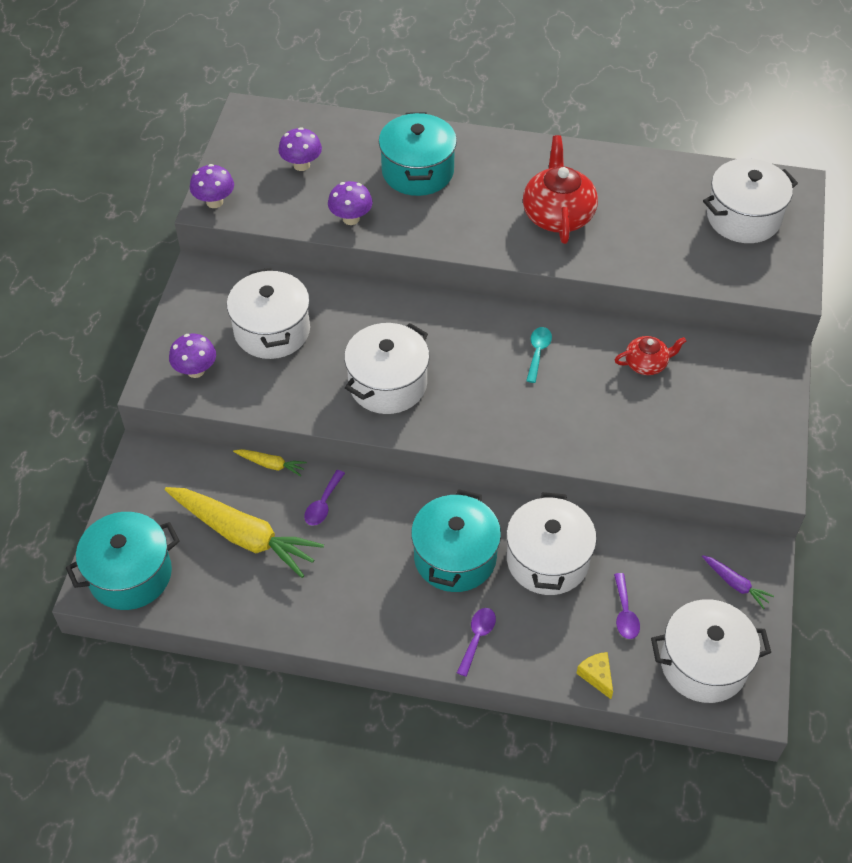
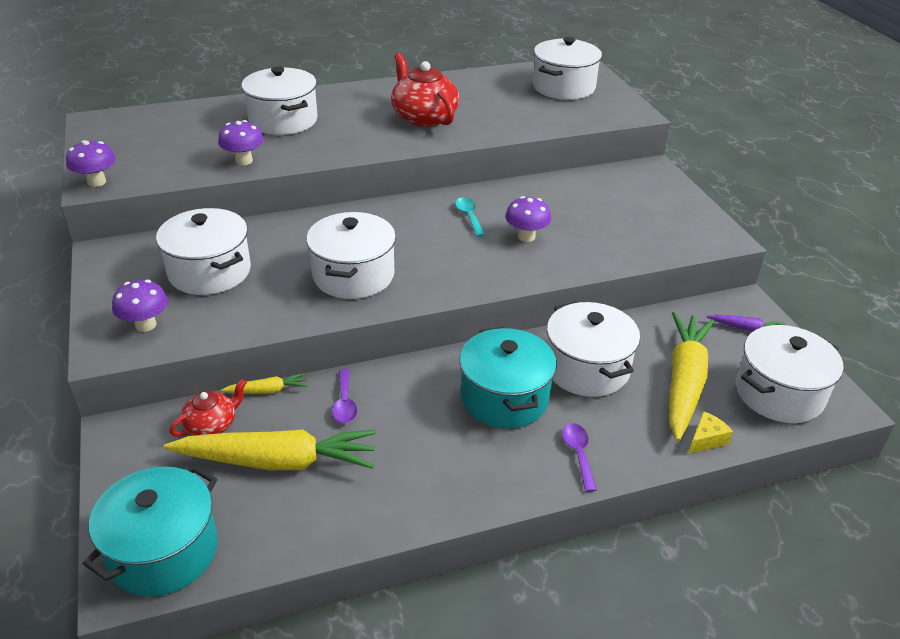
camera: 30 degrees left, 15 degrees down
purple mushroom [278,127,322,171] -> purple mushroom moved to [505,196,551,242]
turquoise pot [379,112,457,196] -> white pot [241,66,318,135]
yellow cheese [576,652,613,699] -> yellow cheese turned 105 degrees clockwise [688,411,733,454]
purple spoon [614,573,640,639] -> yellow carrot [669,312,715,441]
red teapot [615,336,686,375] -> red teapot moved to [169,379,247,436]

